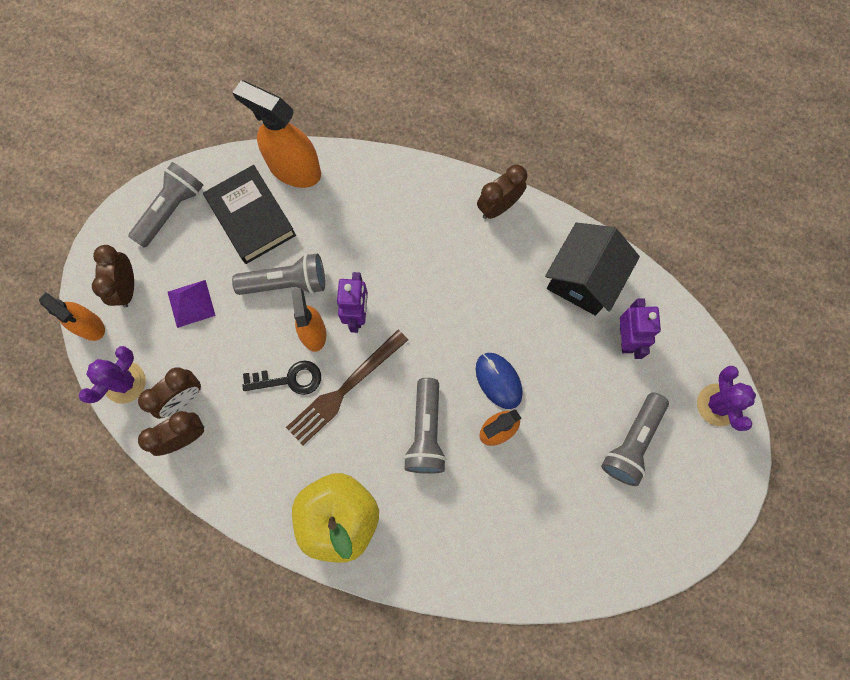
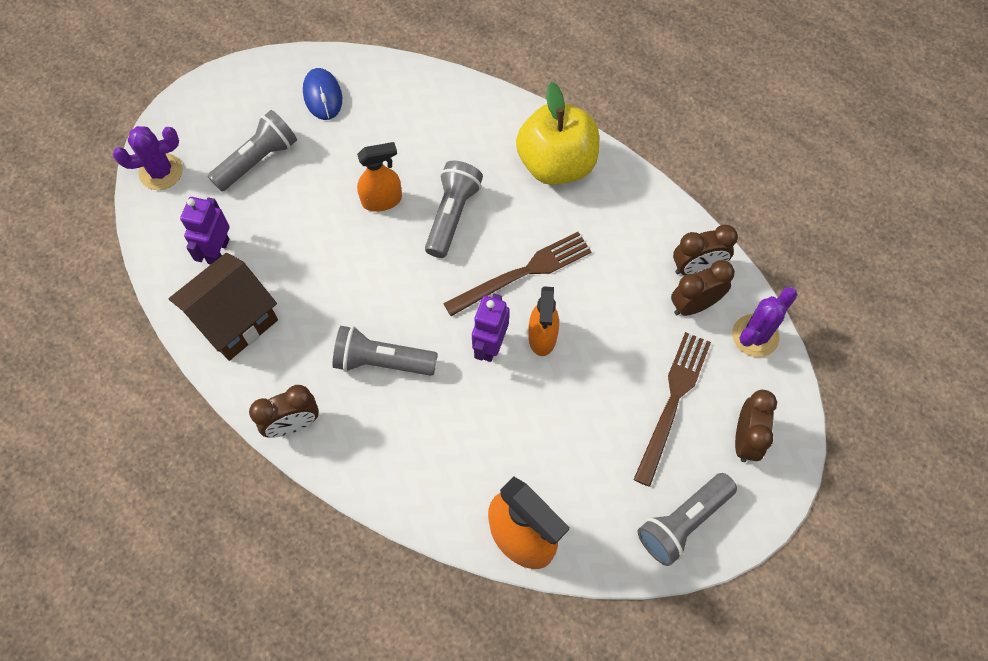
camera: 165 degrees left, 10 degrees down
orange spray bottle [39,293,105,341] -> none
purple pyramid [168,280,216,328] -> brown fork [633,332,711,487]
black book [203,165,296,264] -> none
grey flashlight [232,253,325,295] -> grey flashlight moved to [332,326,438,376]
black key [242,361,321,395] -> none
blue mouse [476,353,523,409] -> blue mouse moved to [303,68,342,120]
black house [545,222,640,316] -> brown house [169,253,278,361]
purple cactus [697,366,756,431] -> purple cactus turned 60 degrees clockwise [113,126,183,190]

